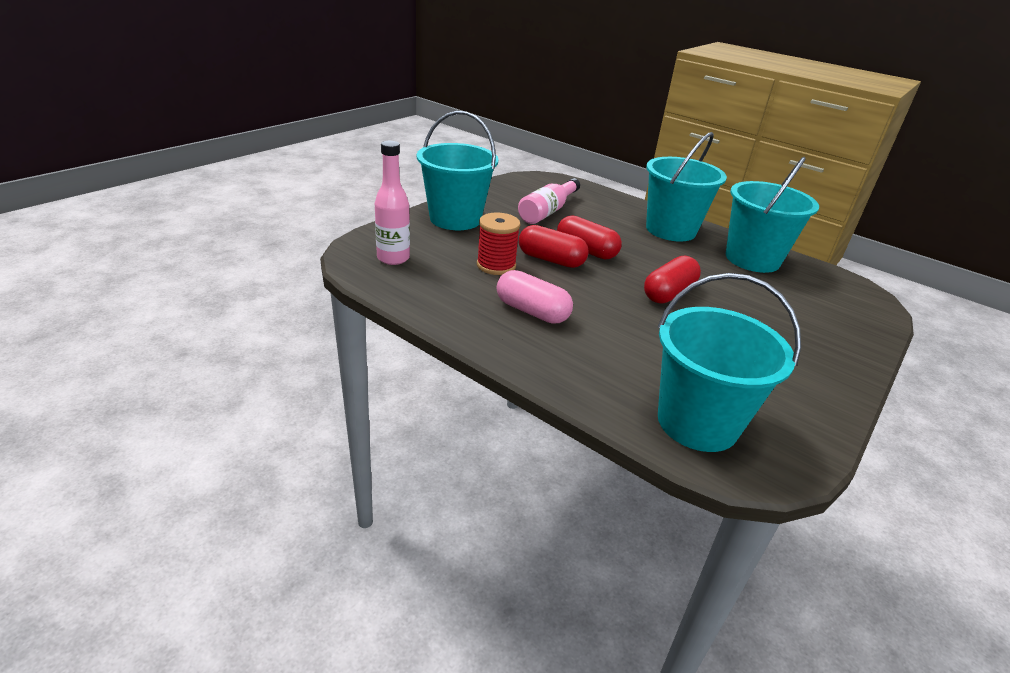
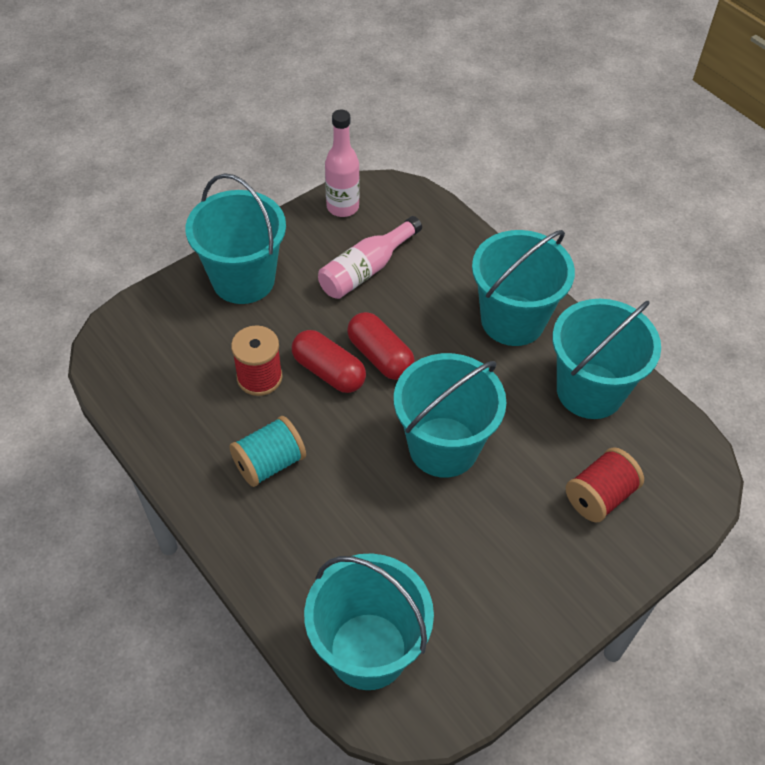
camera: 15 degrees right, 20 degrees up
pink bottle [375,141,410,265] -> pink bottle moved to [325,109,359,217]
pink capsule [497,270,573,324] -> turquoise spool [229,416,306,487]
red capsule [644,256,701,303] -> turquoise bucket [394,353,507,478]
none -> red spool [566,447,644,523]

